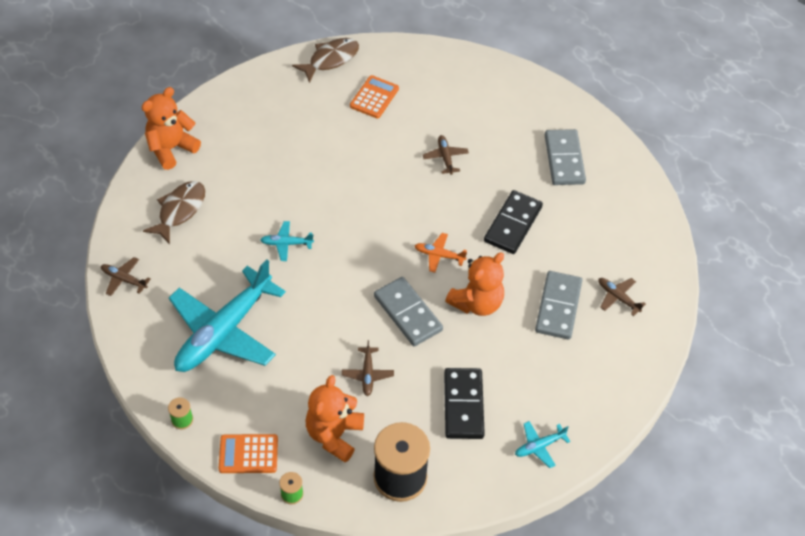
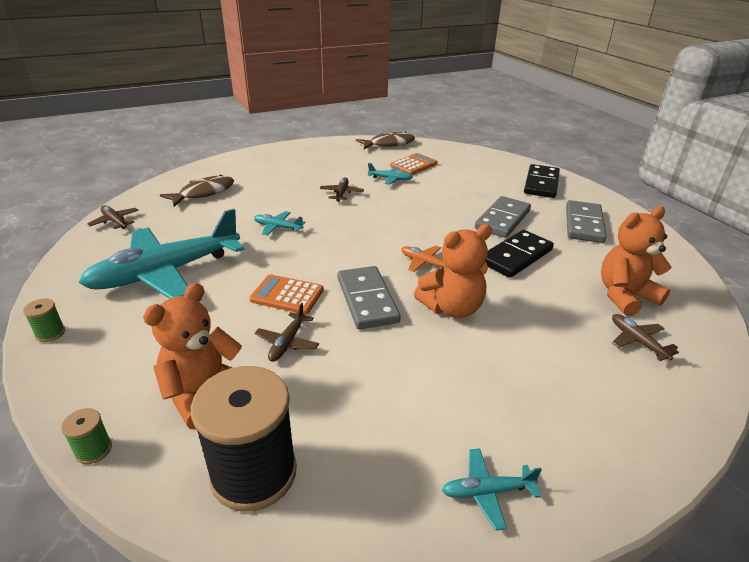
camera: 20 degrees right, 20 degrees down
orange teddy bear [142,87,201,170] -> orange teddy bear moved to [601,206,672,316]
orange calculator [218,434,278,473] -> orange calculator moved to [249,274,324,314]
brown plane [423,135,469,175] -> brown plane moved to [320,178,364,202]
black domino [444,368,485,439] -> black domino moved to [524,164,560,198]
grey domino [535,271,582,339] -> grey domino moved to [475,196,531,238]
none -> turquoise plane [368,163,413,185]

